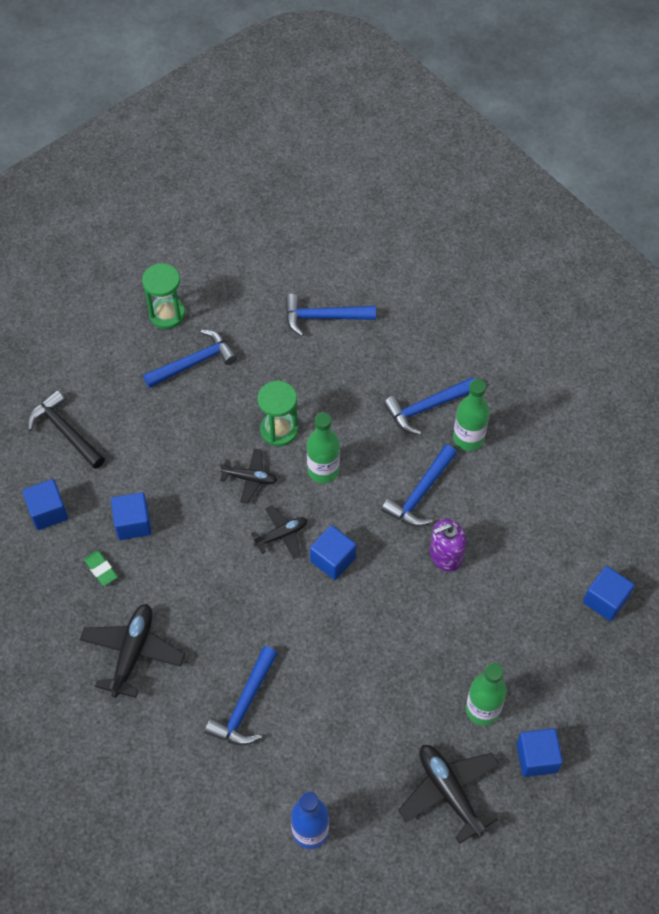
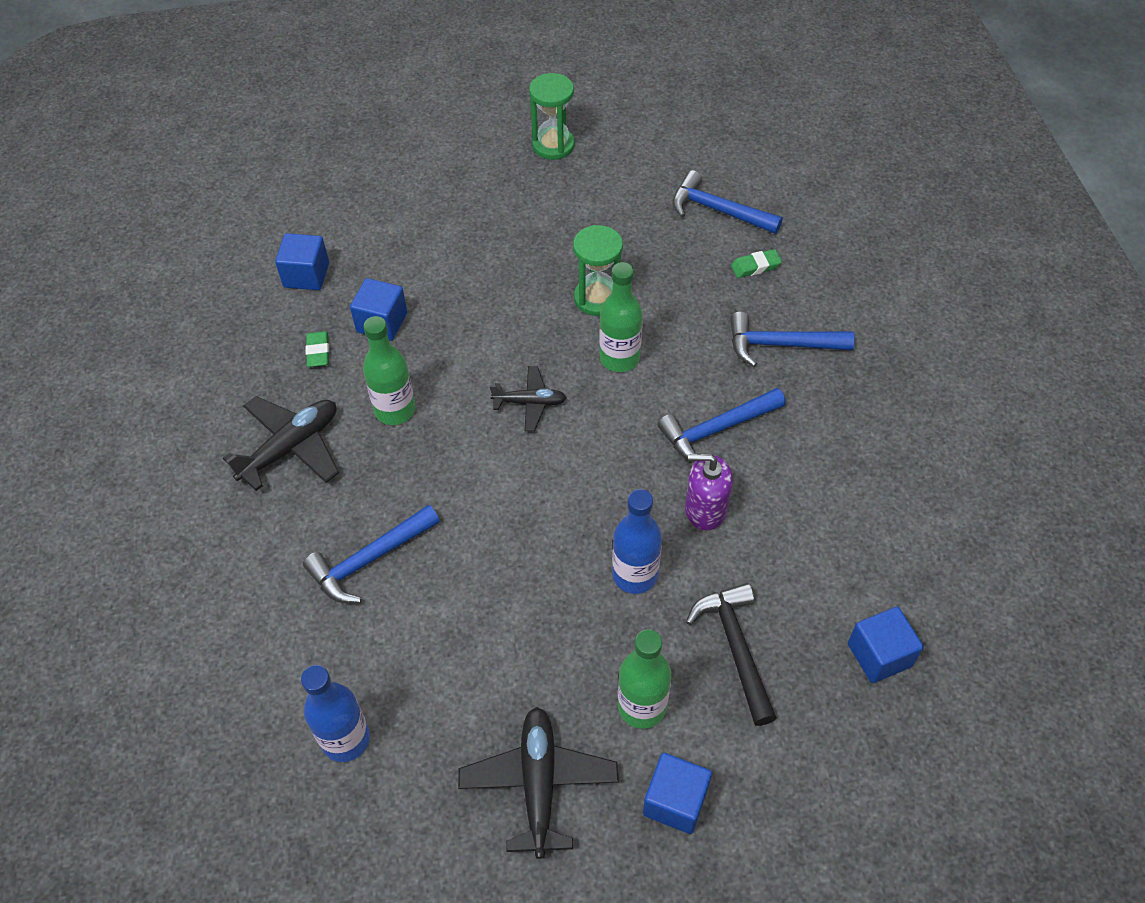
camera: 30 degrees right, 5 degrees down
black hammer [28,390,105,469] -> black hammer moved to [686,583,777,726]
blue hammer [143,330,237,388] -> none
black plane [220,449,277,504] -> none
blue cube [310,525,357,580] -> none
green bottle [453,379,490,451] -> green bottle moved to [363,316,415,425]
none -> blue bottle [612,489,662,594]
none -> green eraser [731,249,782,278]

